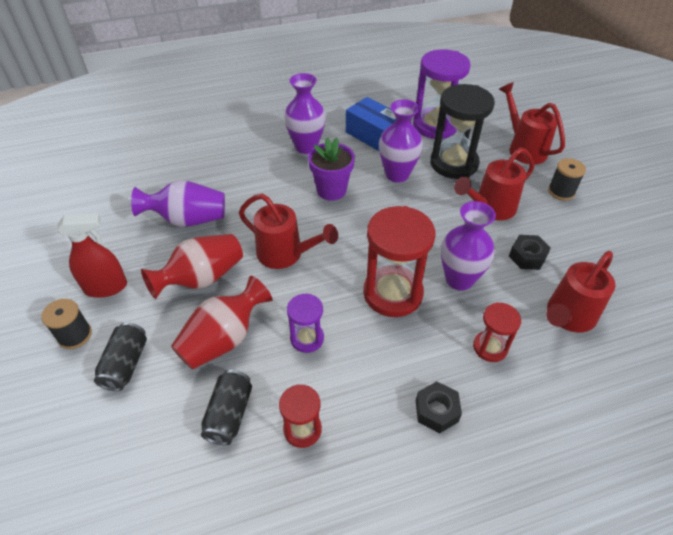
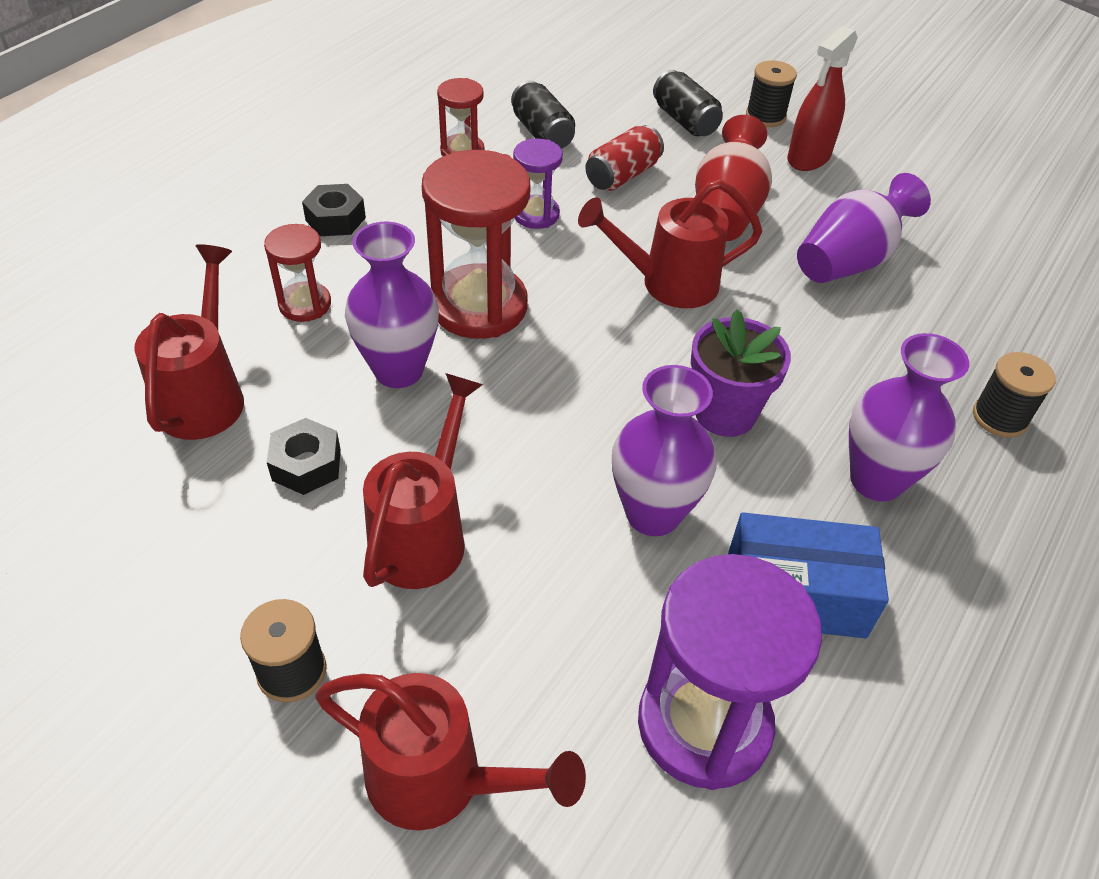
camera: 140 degrees right, 0 degrees up
red vase [171,275,272,370] -> red can [586,125,664,191]
black hourglass [430,84,495,179] -> none
none -> black spool [973,352,1056,438]

